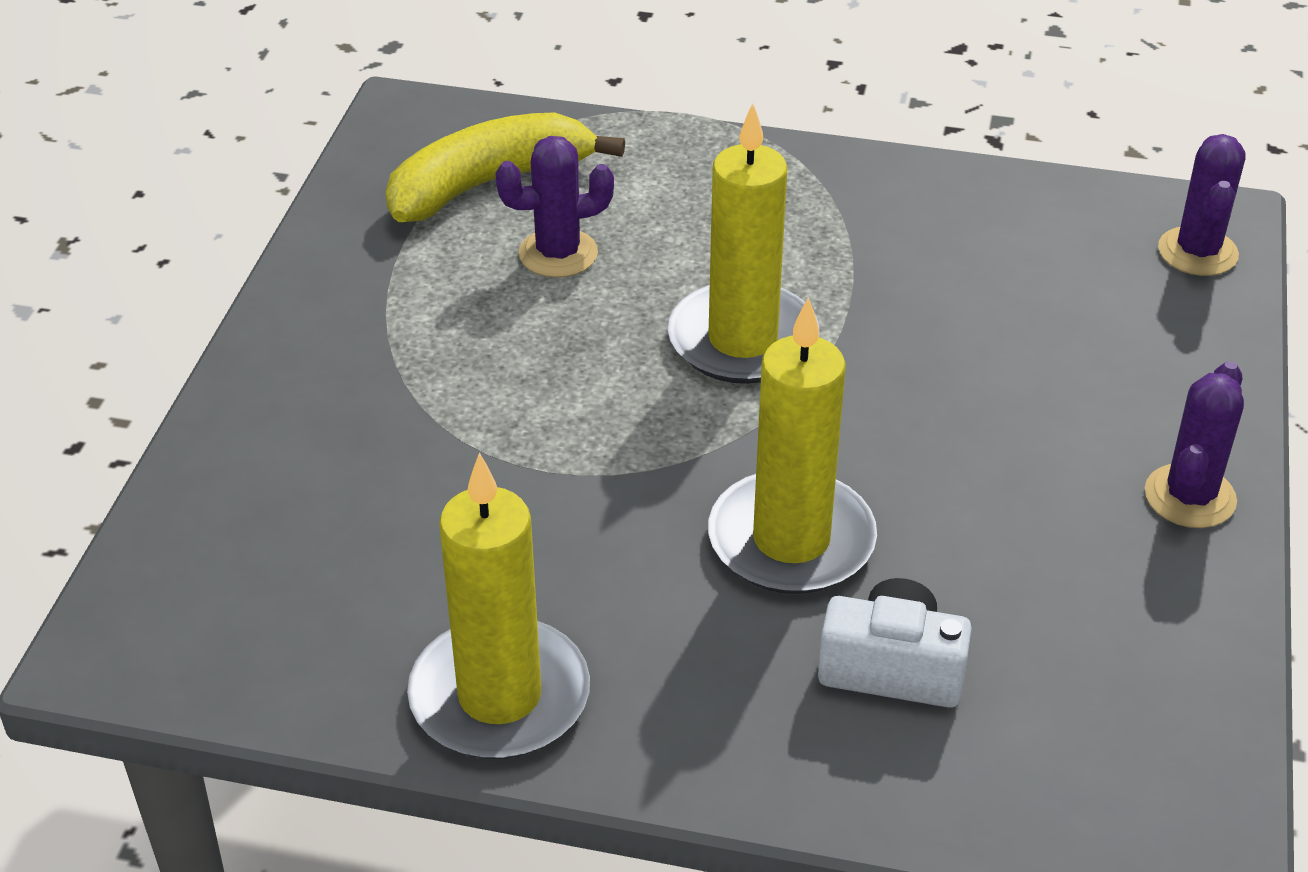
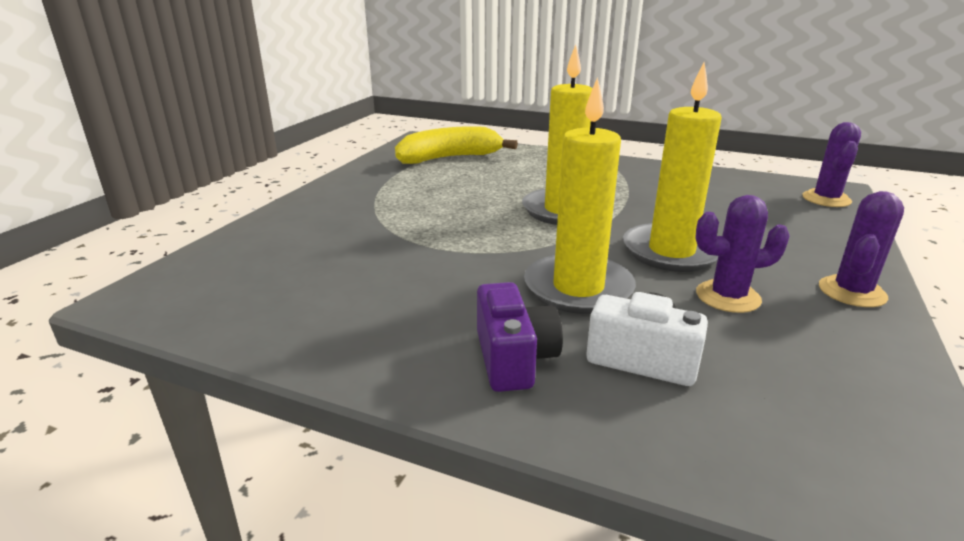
camera: 10 degrees right, 15 degrees down
yellow candle [407,452,590,759] -> yellow candle moved to [623,62,722,272]
purple cactus [495,136,614,278] -> purple cactus moved to [695,195,790,313]
none -> purple camera [477,282,563,392]

